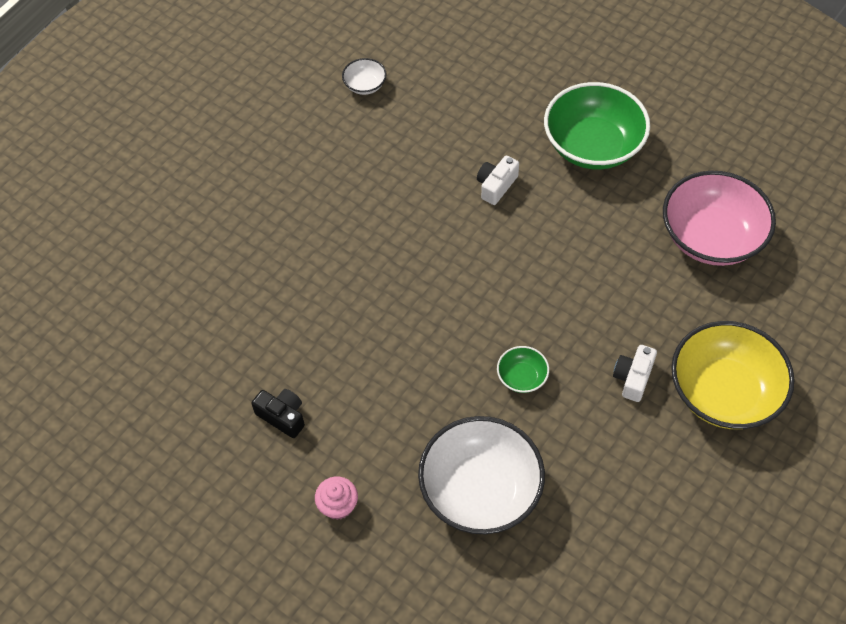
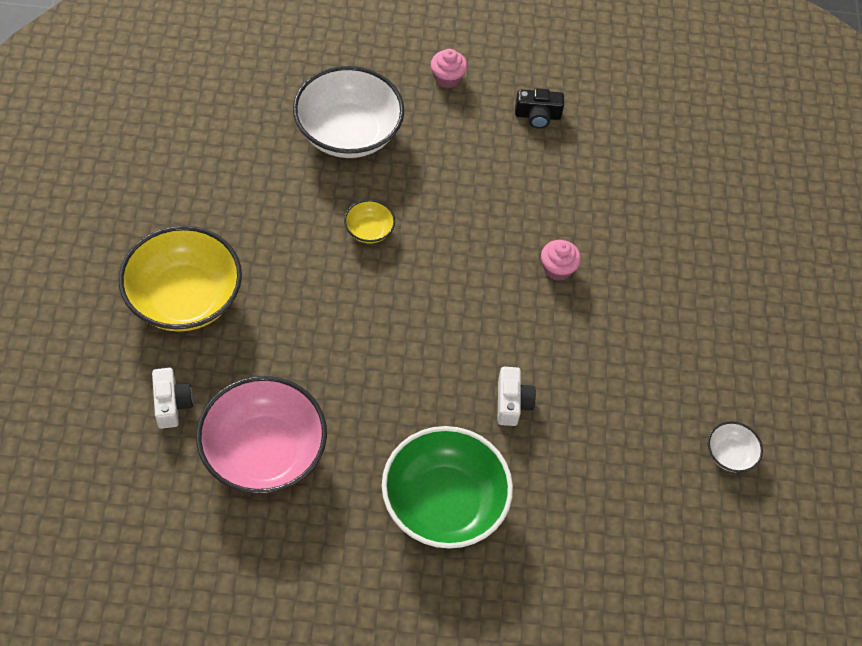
camera: 140 degrees right, 0 degrees up
green bowl [497,346,549,393] -> yellow bowl [344,200,395,243]
white camera [613,345,657,402] -> white camera moved to [152,368,193,429]
none -> pink cupcake [541,240,581,281]

